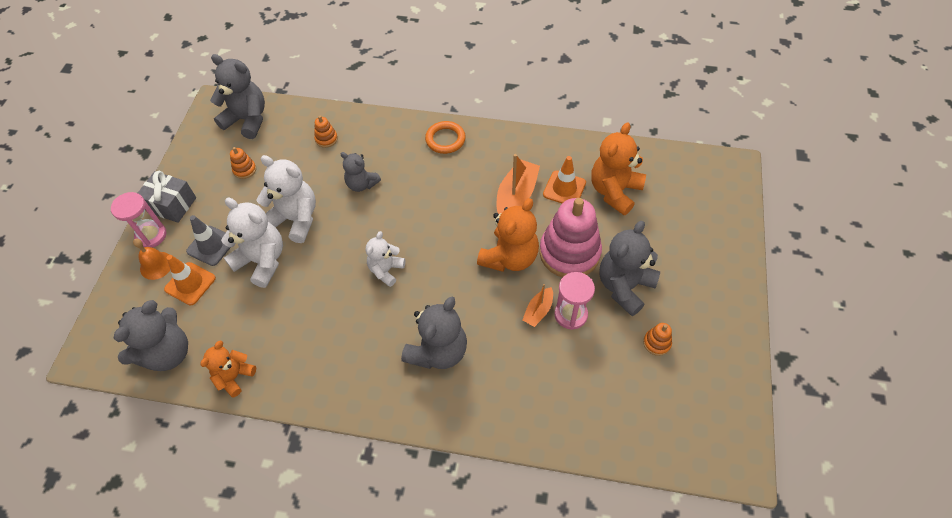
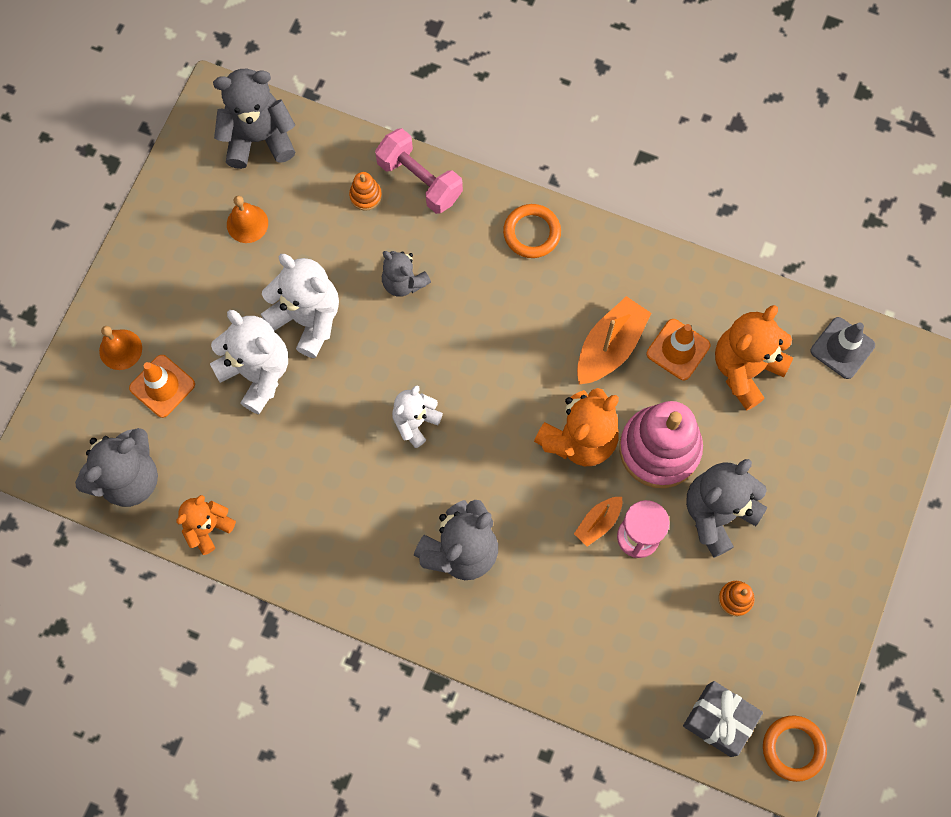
camera: 10 degrees right, 15 degrees up
pink hourglass [111,192,167,248] -> none
grey gift [138,171,196,223] -> grey gift moved to [683,681,763,757]
grey traffic cone [186,215,231,266] -> grey traffic cone moved to [811,317,875,379]
grey teddy bear [210,54,265,139] -> grey teddy bear turned 45 degrees counterclockwise [213,69,295,169]
orange stacking toy [230,147,256,179] -> orange bell [227,196,268,243]
none -> pink dumbbell [375,128,463,214]
none -> orange ring [763,715,827,782]

